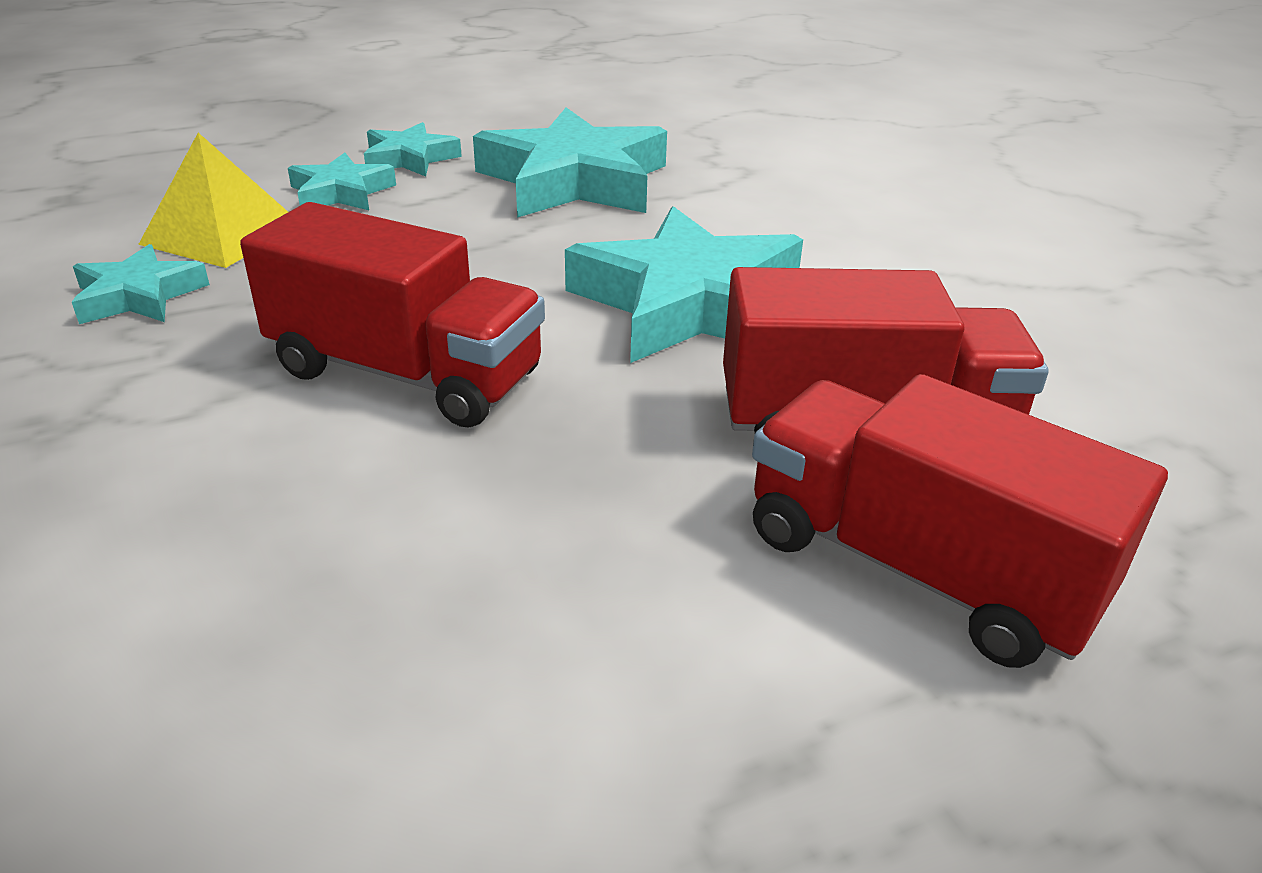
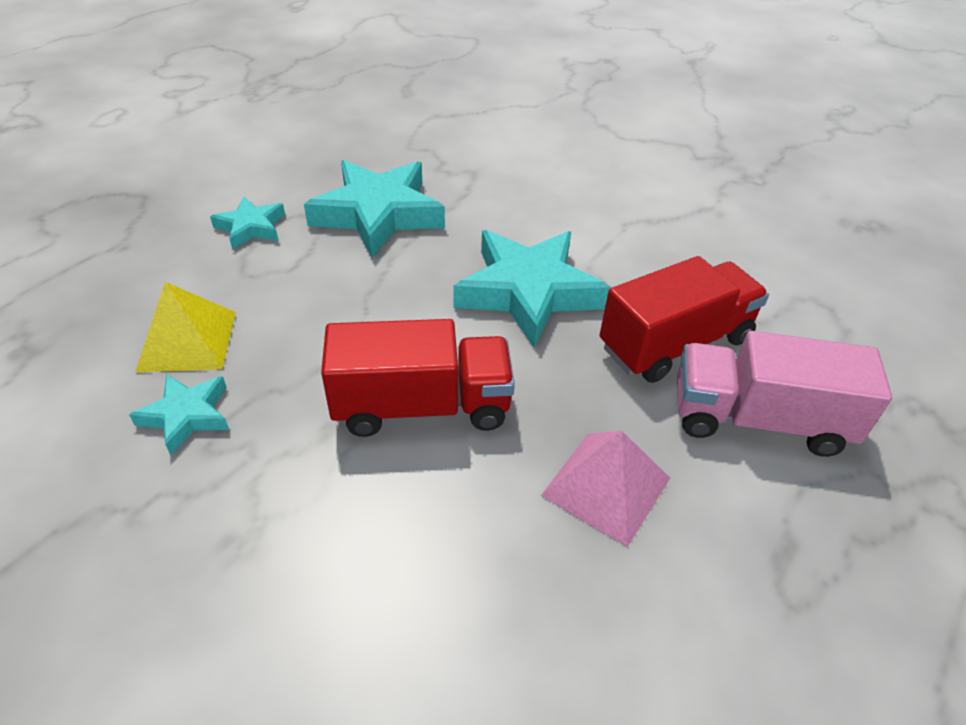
camera: 30 degrees left, 10 degrees up
turquoise star [288,153,396,210] -> none
red truck [752,374,1168,668] -> pink truck [677,331,892,457]
none -> pink pyramid [541,431,670,547]

